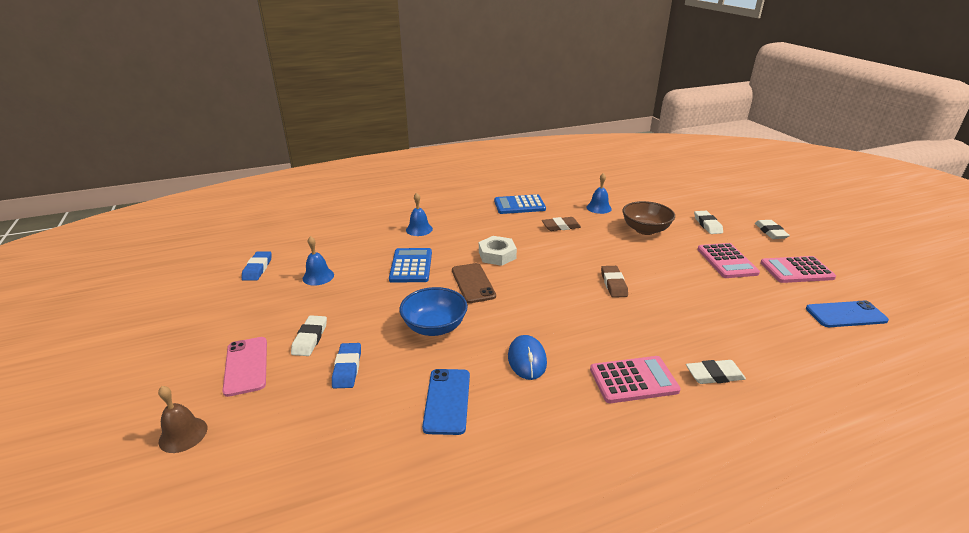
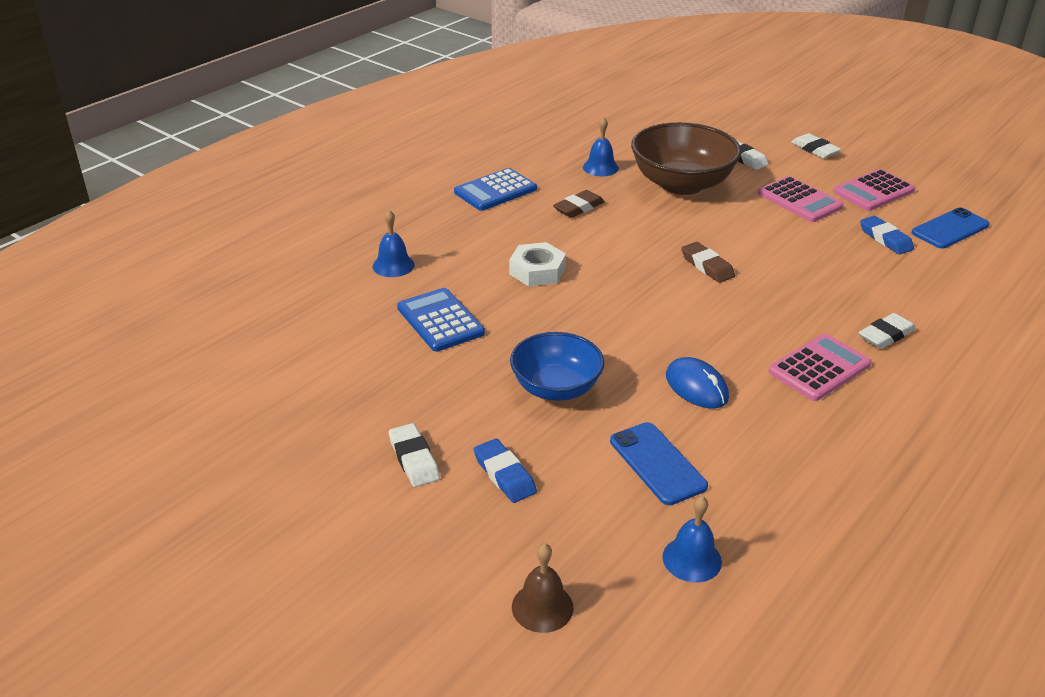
camera: 30 degrees left, 5 degrees up
brown bell [158,386,207,453] -> brown bell moved to [512,543,574,633]
pink phone [222,337,267,397] -> none
blue eraser [242,251,272,281] -> blue eraser moved to [860,216,914,254]
blue bell [303,236,334,286] -> blue bell moved to [663,496,722,583]
brown phone [452,263,496,303] -> none
brown bowl [622,201,675,235] -> brown bowl [631,122,741,195], size x1.54

